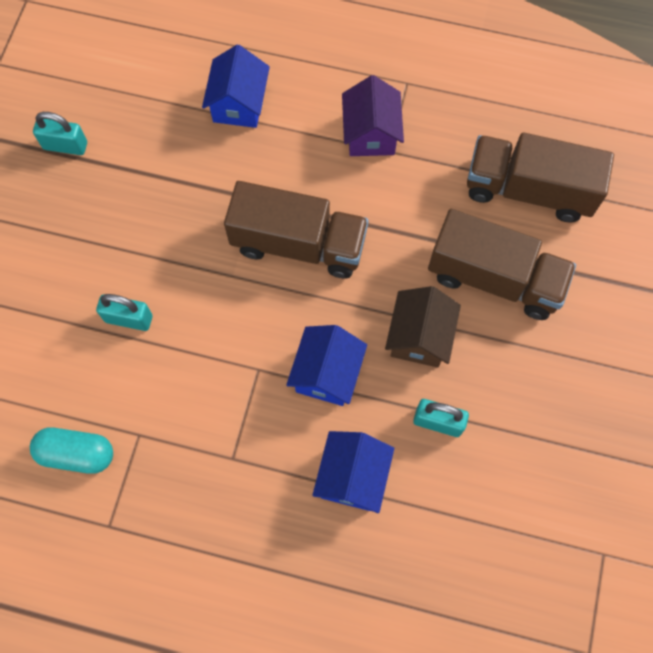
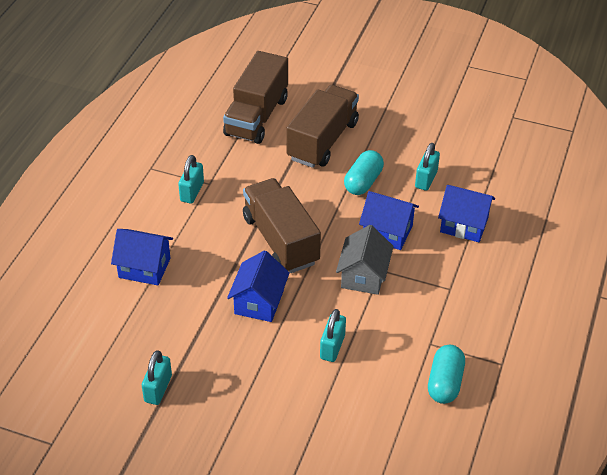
camera: 85 degrees left, 25 degrees down
brown truck [224,181,369,279] -> brown truck turned 45 degrees counterclockwise [243,178,321,273]
purple house [342,75,404,156] -> turquoise padlock [178,155,204,204]
brown house [385,286,461,367] -> turquoise capsule [344,150,384,195]
none -> blue house [227,251,290,322]
none -> grey house [336,225,394,295]

